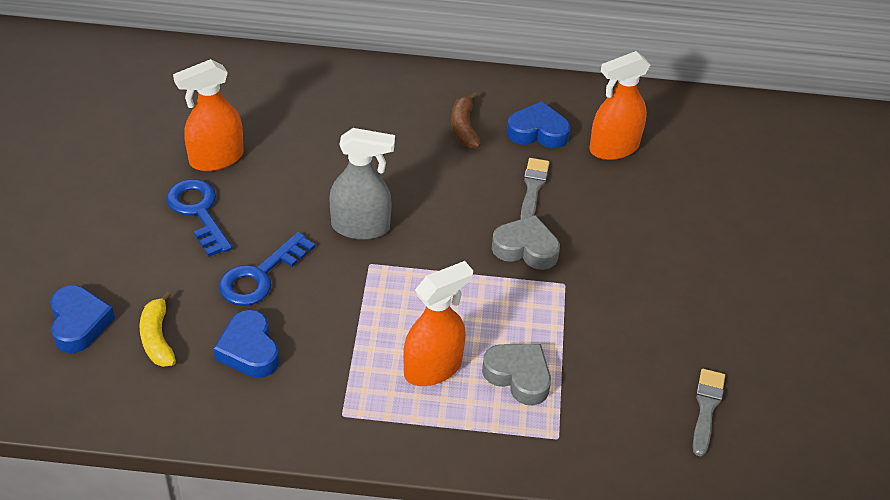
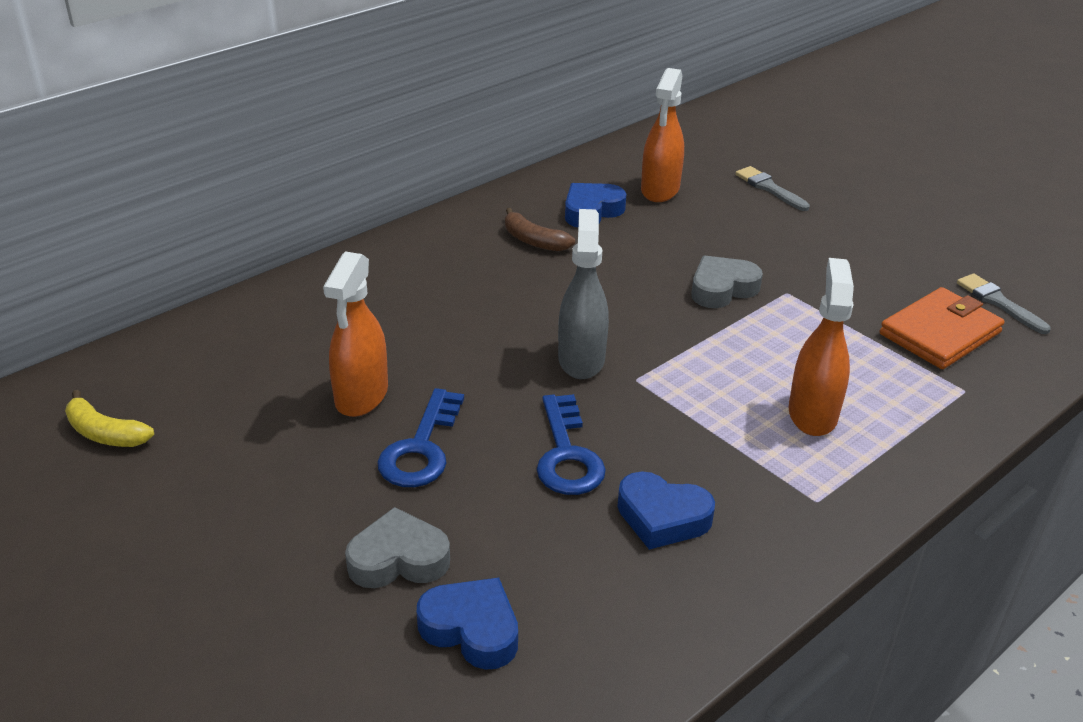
camera: 45 degrees left, 10 degrees down
yellow banana [139,291,176,367] -> yellow banana moved to [65,390,154,447]
blue key [166,179,232,257] -> blue key turned 90 degrees counterclockwise [377,388,464,487]
grey spray bottle [329,128,395,240] -> grey spray bottle turned 45 degrees counterclockwise [558,209,609,379]
grey heart [482,344,551,405] -> grey heart moved to [345,507,450,588]
grey brush [520,158,550,219] -> grey brush moved to [735,166,810,211]
none -> orange wallet [880,287,1005,369]

